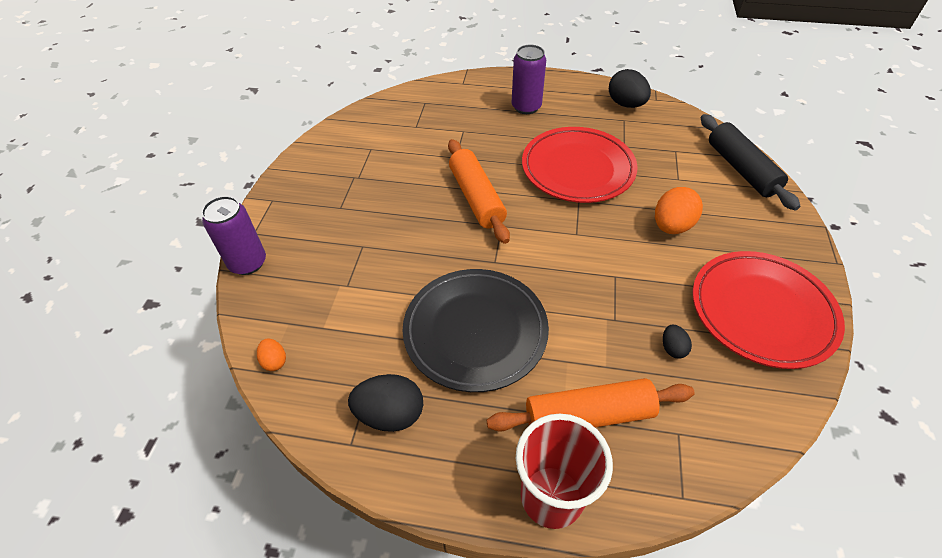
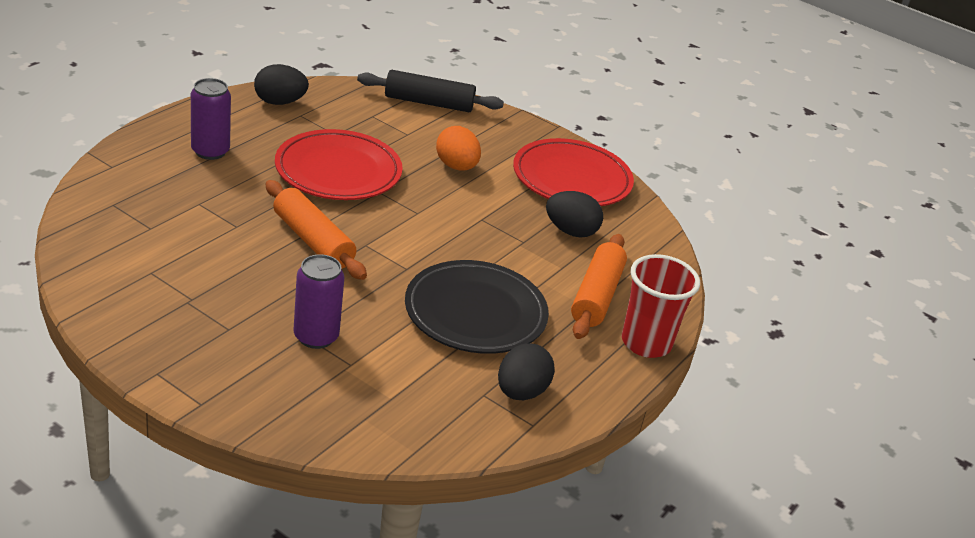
camera: 70 degrees left, 15 degrees down
purple can [202,196,266,275] -> purple can moved to [294,254,344,349]
orange egg [257,338,286,371] -> none
orange rolling pin [448,139,510,244] -> orange rolling pin turned 45 degrees clockwise [266,180,367,280]
black egg [663,325,692,358] -> black egg [546,191,603,238], size x1.91

